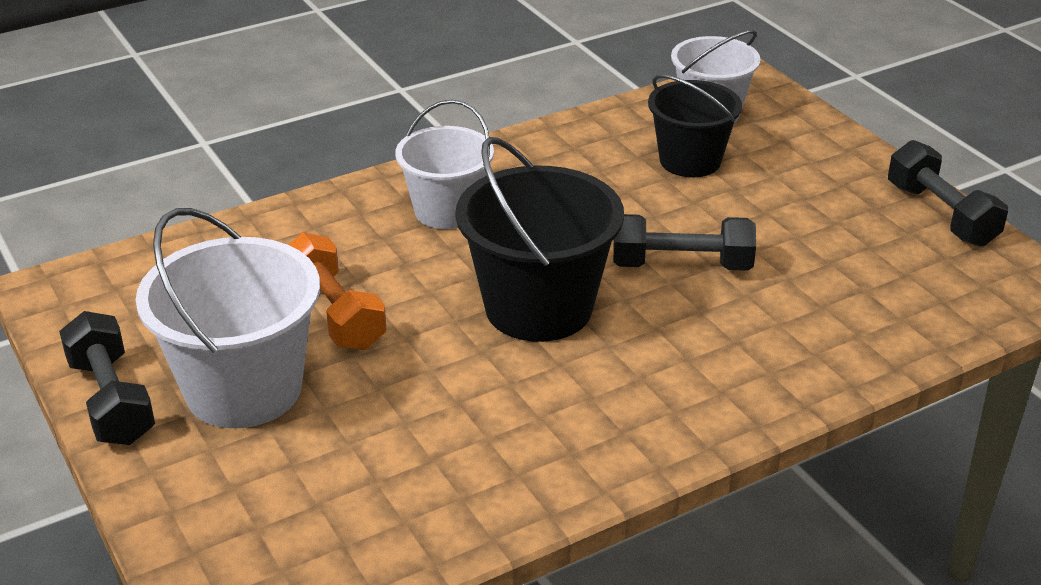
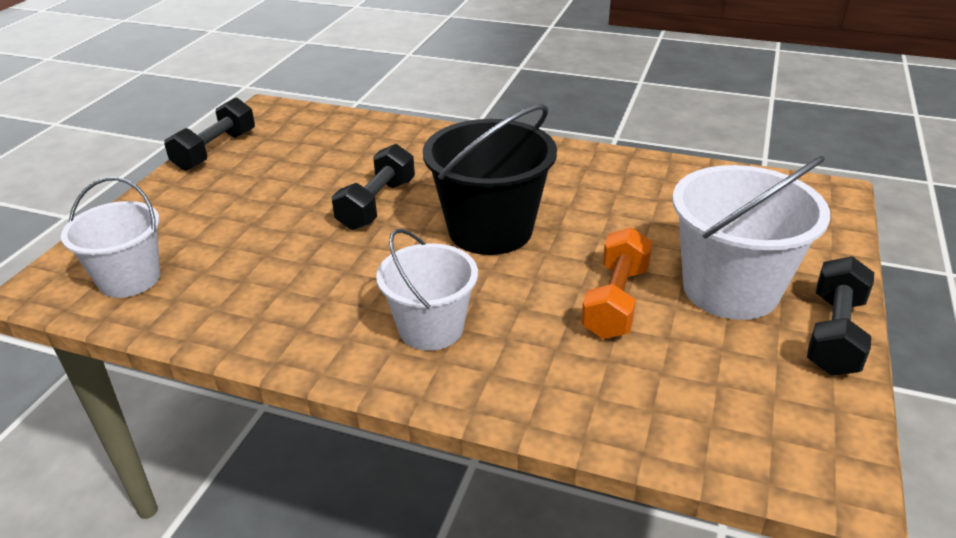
camera: 130 degrees left, 0 degrees up
black dumbbell [613,214,756,271] -> black dumbbell turned 60 degrees clockwise [332,144,415,230]
black bucket [648,74,742,177] -> none

